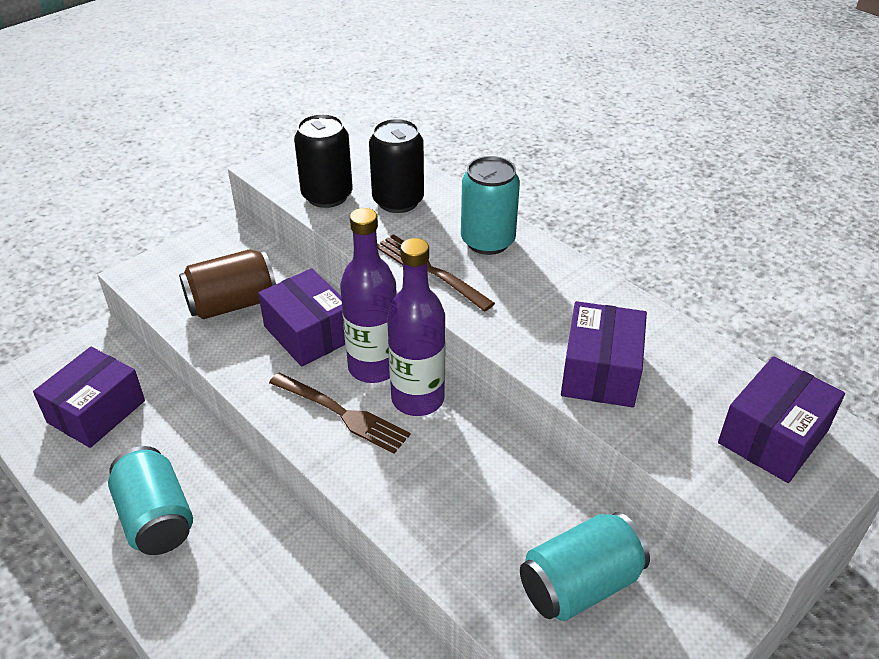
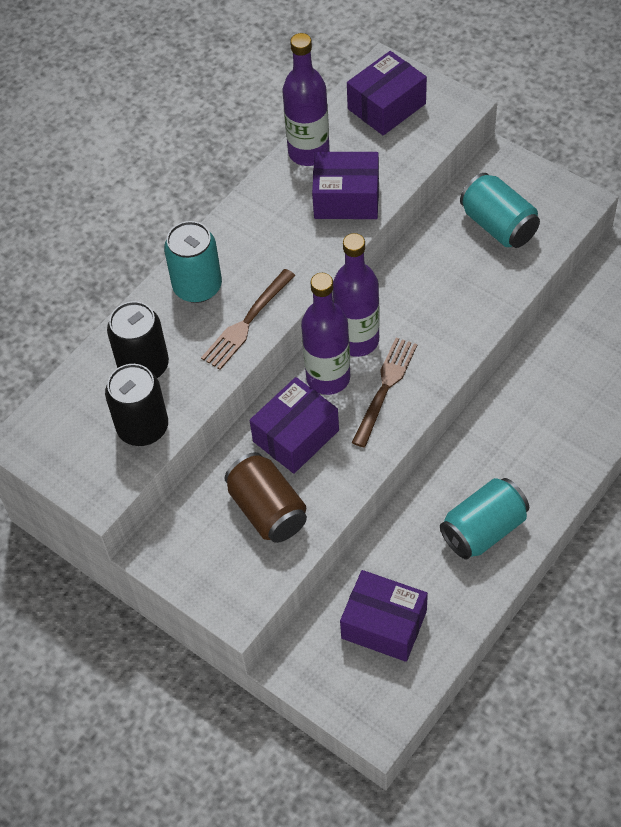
camera: 95 degrees left, 15 degrees up
purple box [718,356,845,483] -> purple box turned 75 degrees counterclockwise [347,51,427,135]
none -> purple bottle [283,33,330,166]

